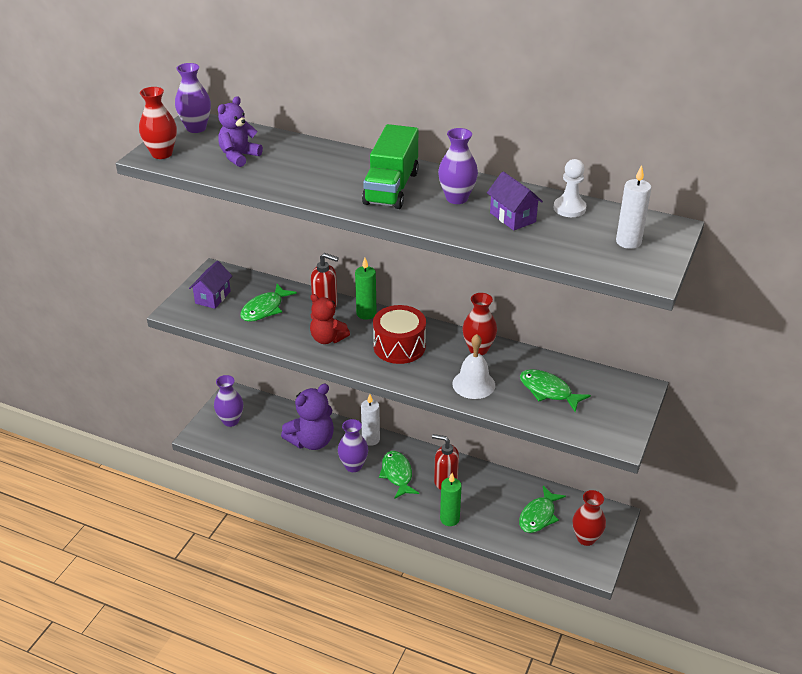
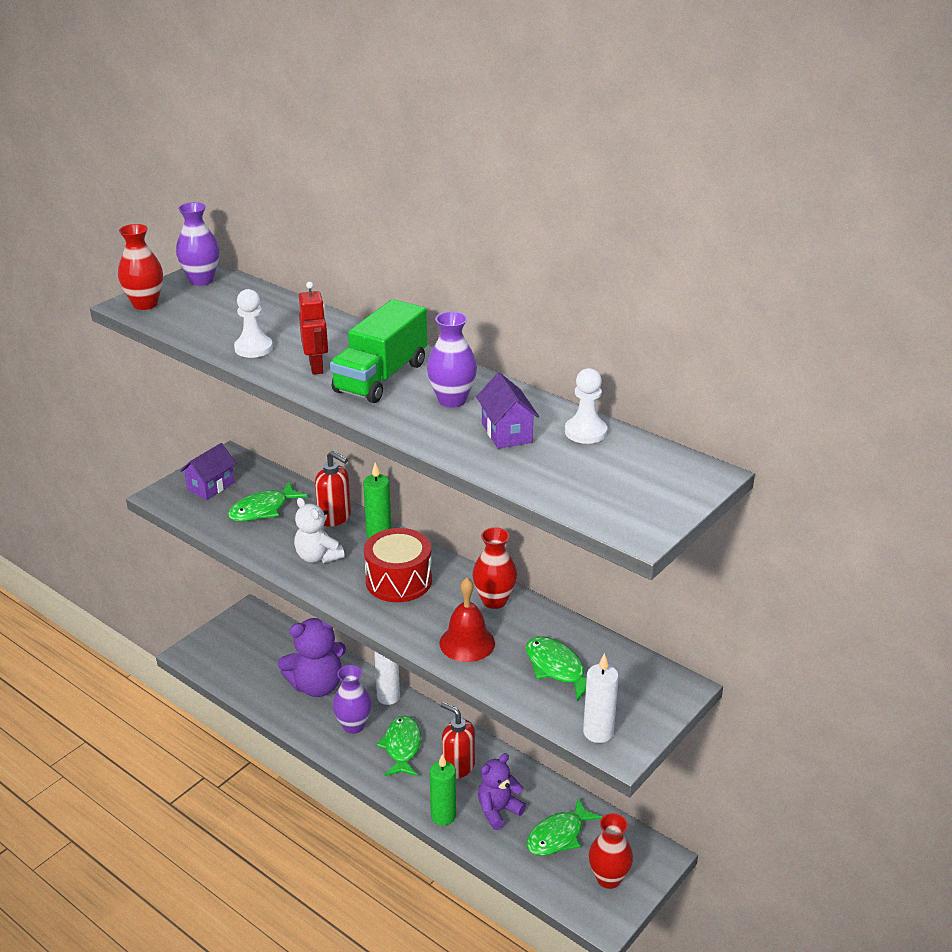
camera: 15 degrees right, 5 degrees down
purple vase [214,375,243,427] -> none
purple teddy bear [218,96,263,167] -> purple teddy bear moved to [478,753,526,830]
red teddy bear [310,294,350,344] -> white teddy bear [294,497,345,563]
white bell [452,334,495,399] -> red bell [439,578,495,662]
white candle [616,165,651,249] -> white candle moved to [583,653,619,743]
none -> white pawn [234,289,273,358]
none -> red robot [299,282,328,375]

